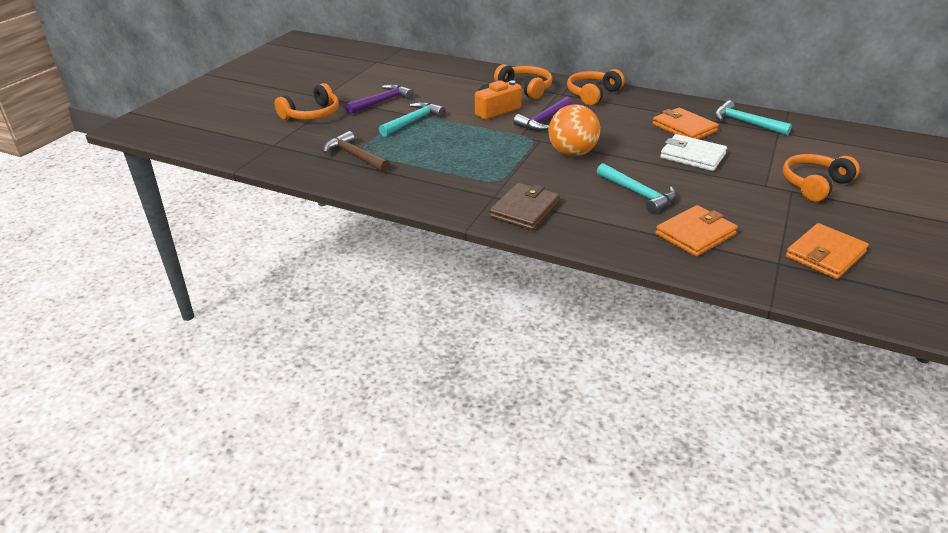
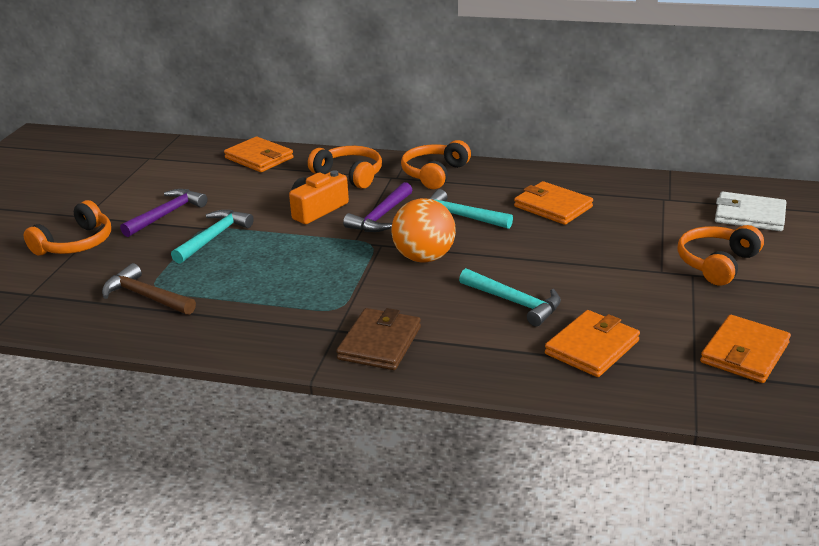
camera: 10 degrees left, 5 degrees down
white wallet [660,134,727,171] -> white wallet moved to [715,192,786,231]
turquoise hammer [715,101,792,135] -> turquoise hammer moved to [429,189,513,229]
none -> orange wallet [224,137,294,172]

